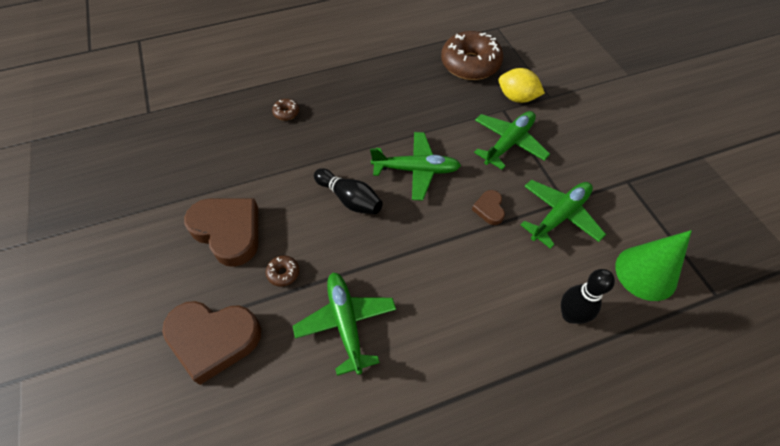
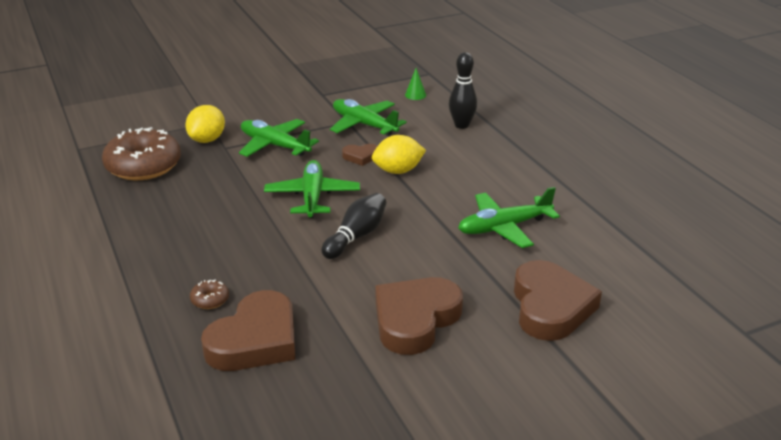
camera: 95 degrees left, 25 degrees down
brown donut [266,255,299,287] -> none
green cone [615,230,692,301] -> green cone [405,68,426,100], size x0.44
none -> brown heart [201,290,295,371]
none -> yellow lemon [372,135,426,174]

